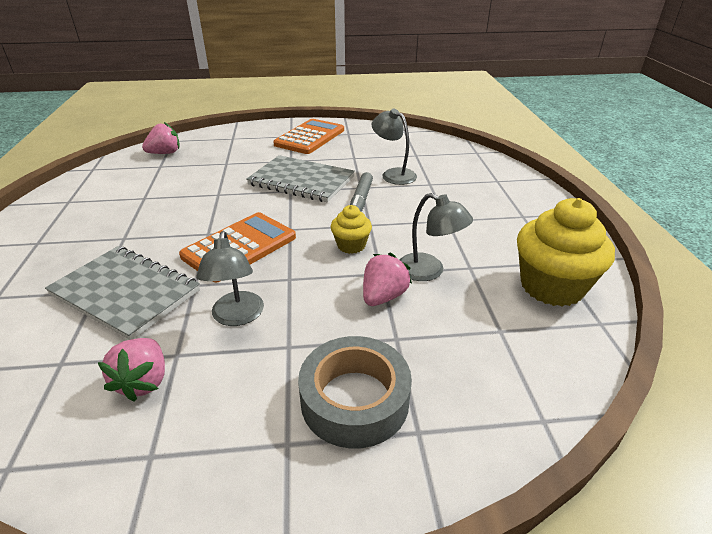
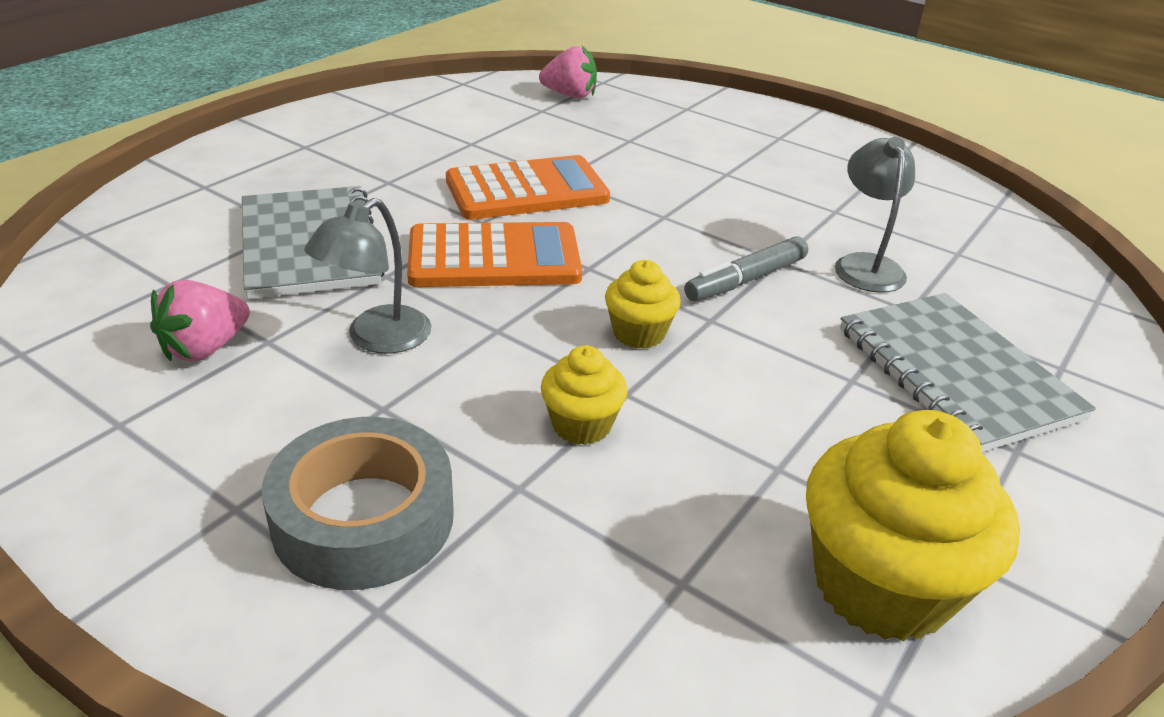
camera: 40 degrees right, 0 degrees up
grey notebook [246,155,355,202] -> grey notebook moved to [840,293,1096,452]
orange calculator [273,119,344,154] -> orange calculator moved to [446,155,610,220]
pink strawberry [363,253,412,306] -> yellow cupcake [541,345,627,445]
grey lamp [400,193,473,281] -> none

